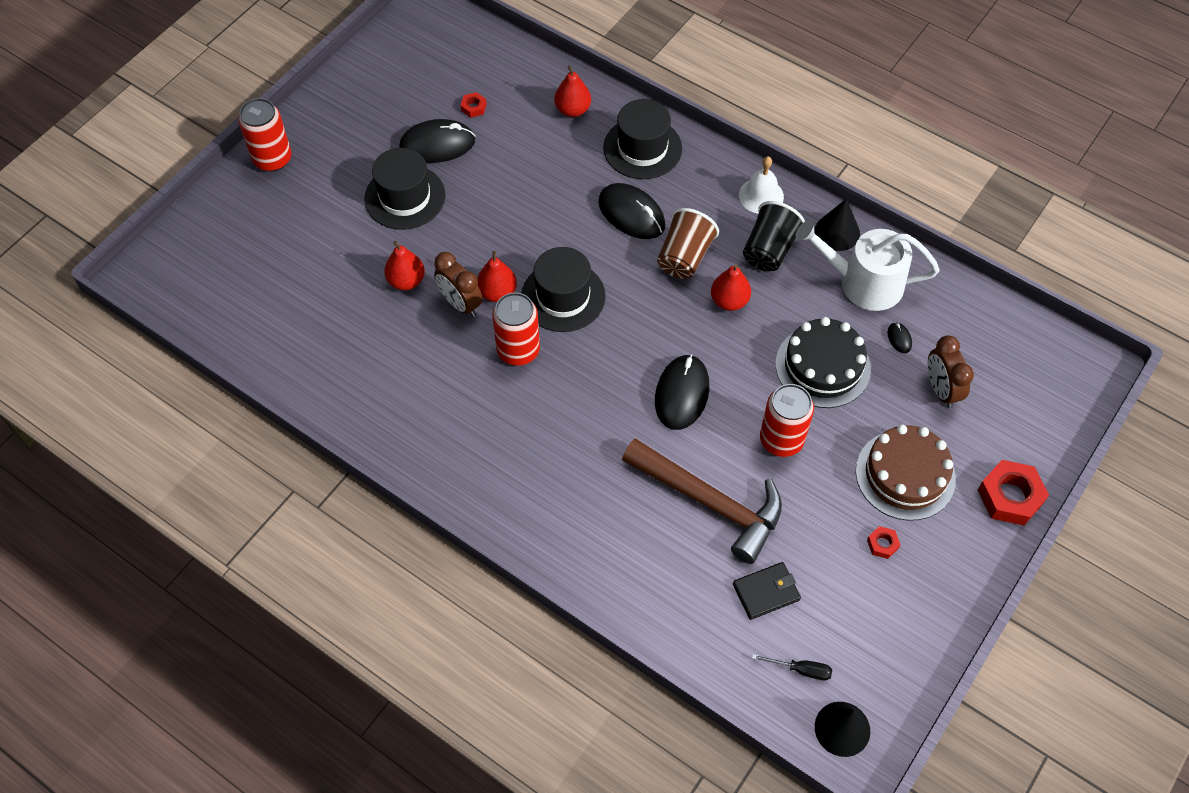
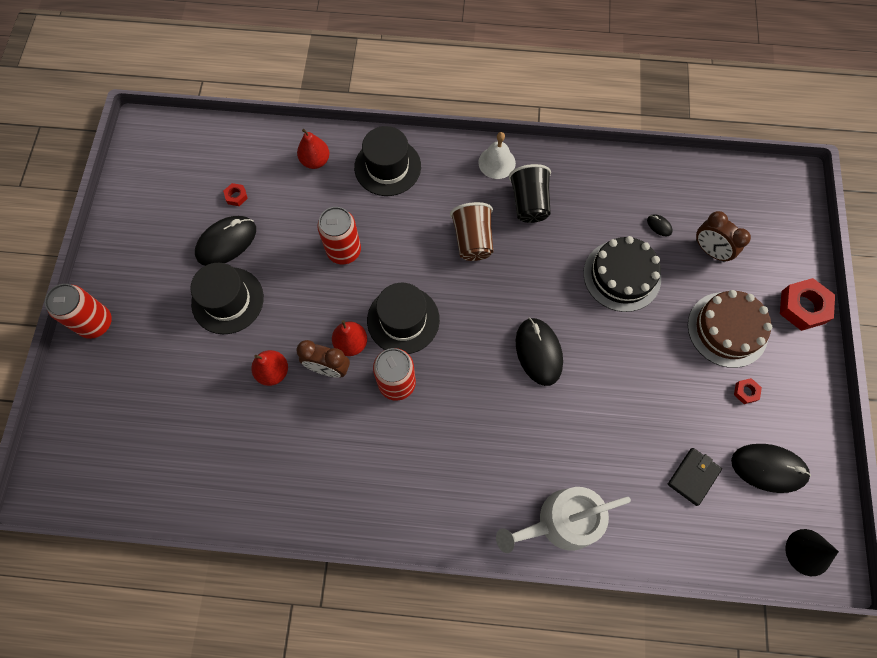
camera: 30 degrees left, 10 degrees up
black mouse [598,183,666,239] -> black mouse moved to [731,444,811,493]
brown hammer [622,438,782,564] -> none
red pear [711,264,751,311] -> none
black screwdriver [752,654,832,680] -> none
red can [760,384,814,457] -> red can moved to [317,207,361,264]
white watering can [795,220,940,311] -> white watering can moved to [496,487,631,553]
black cone [815,198,860,251] -> none

